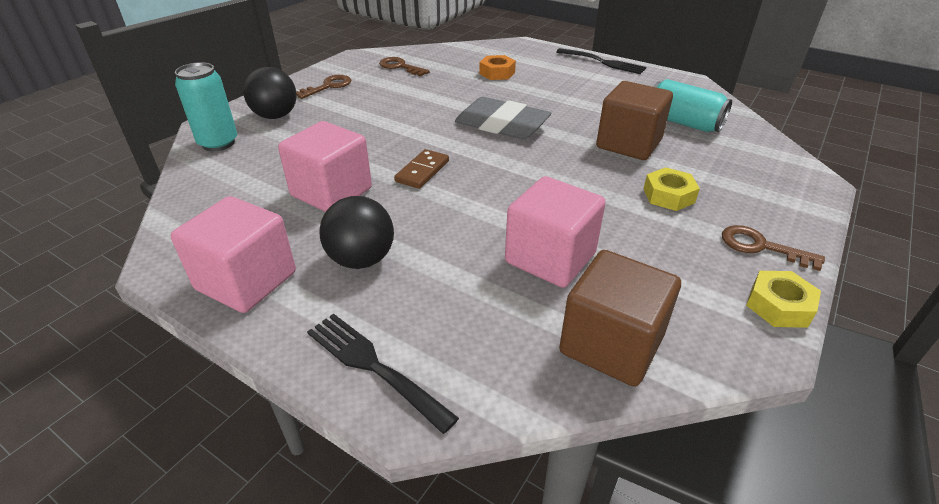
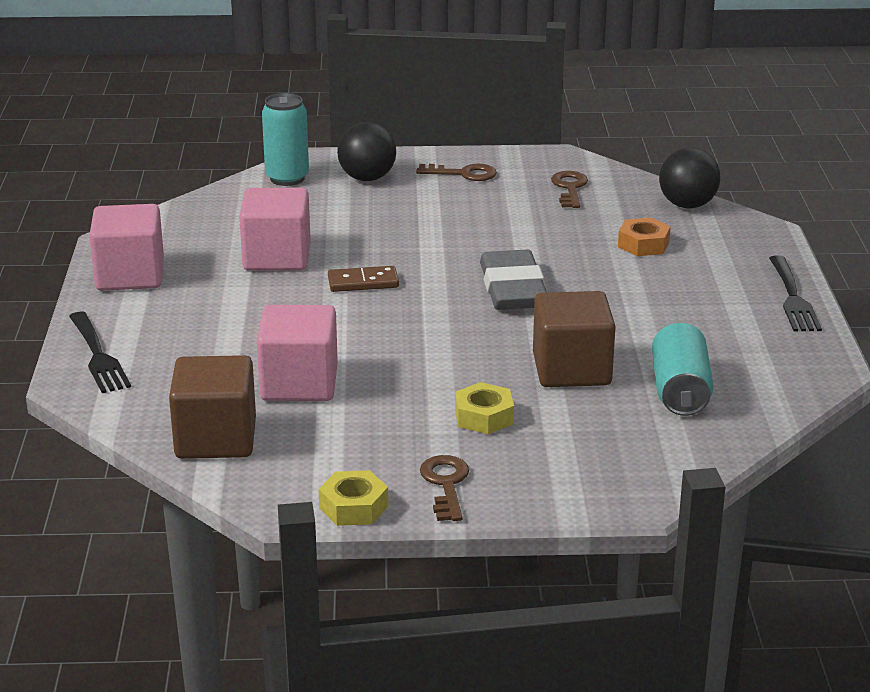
camera: 55 degrees right, 10 degrees down
black fork [307,313,459,434] -> black fork turned 150 degrees clockwise [69,312,131,393]
black ball [320,196,394,269] -> black ball moved to [659,147,720,208]

